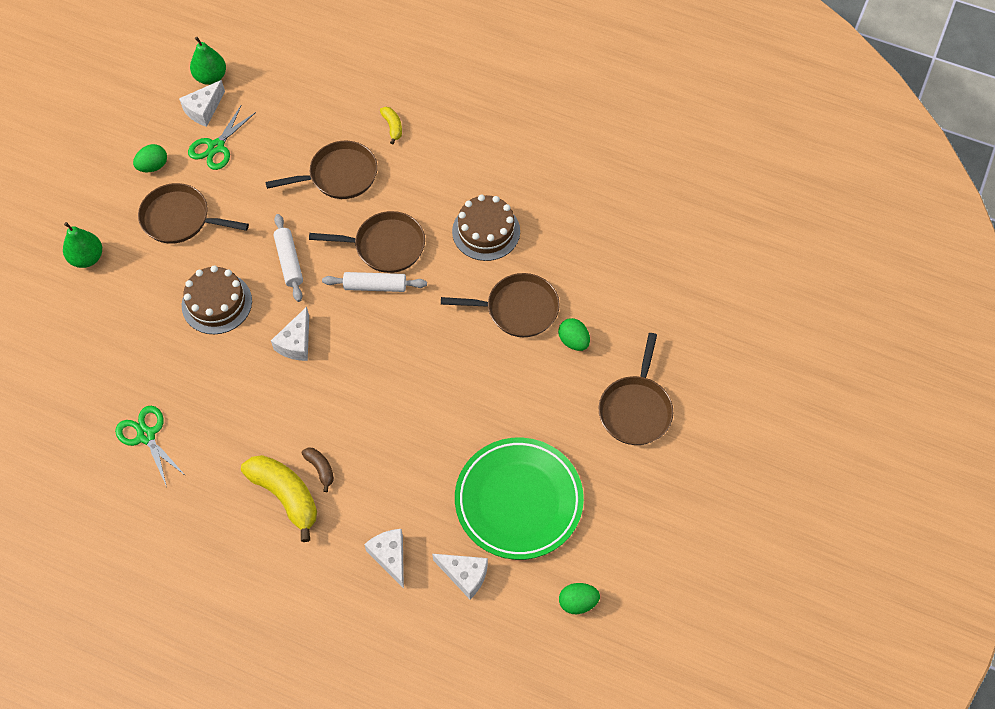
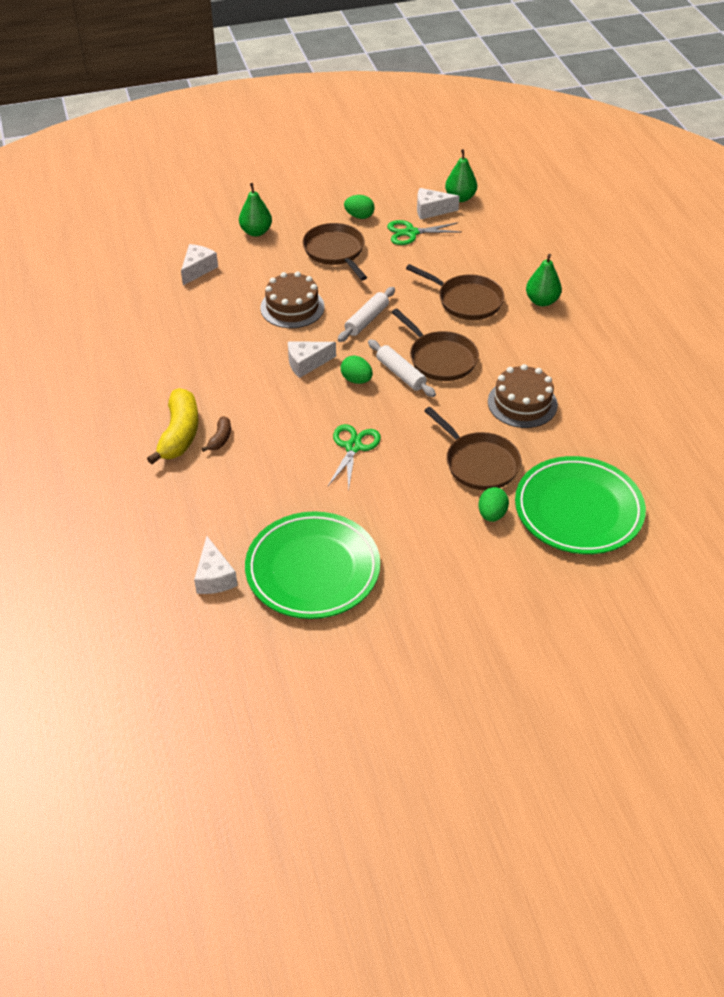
camera: 50 degrees right, 15 degrees down
green scissors [115,406,186,487] -> green scissors moved to [328,424,381,492]
white cheese [364,529,404,588] -> white cheese moved to [181,244,218,285]
yellow banana [380,107,402,144] -> green pear [526,254,562,306]
green egg [559,583,600,614] -> green egg moved to [341,355,373,384]
brown pan [599,333,673,445] -> none
none -> green plate [515,456,646,554]

